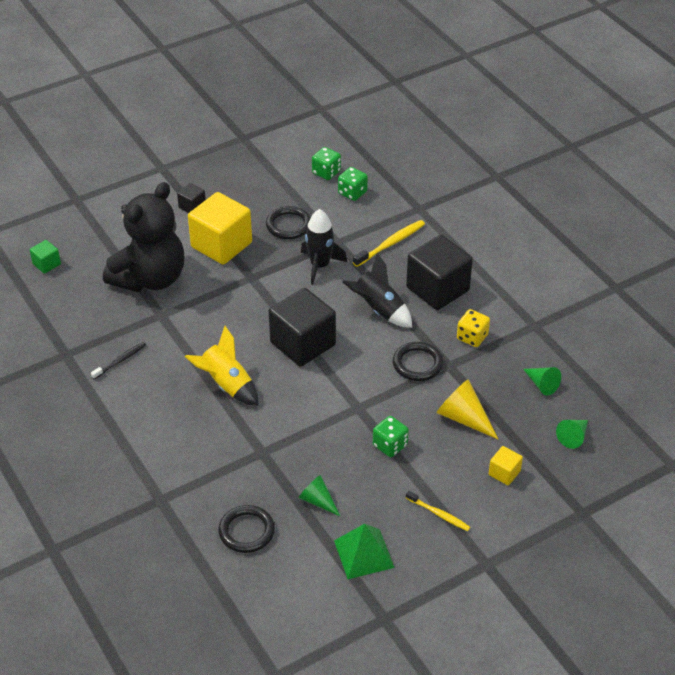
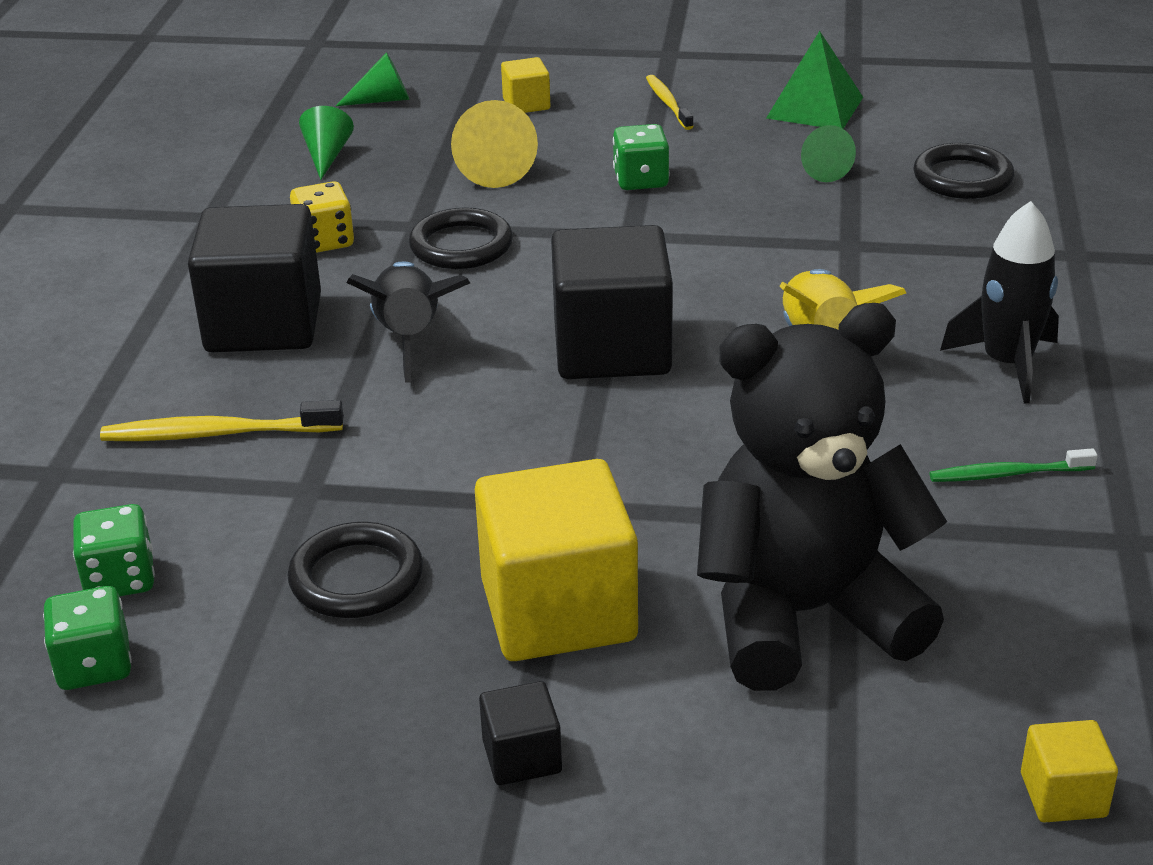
camera: 140 degrees left, 10 degrees down
green cube [30,240,61,274] -> yellow cube [1021,720,1118,823]
black toothbrush [91,342,146,380] -> green toothbrush [930,448,1098,482]
black rocket [301,209,347,284] -> black rocket moved to [940,201,1059,404]

